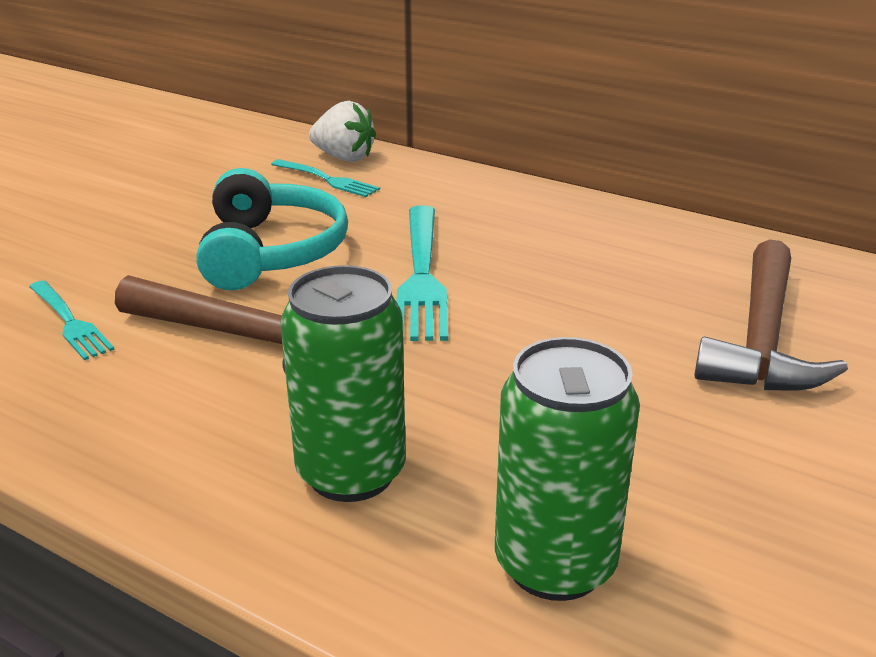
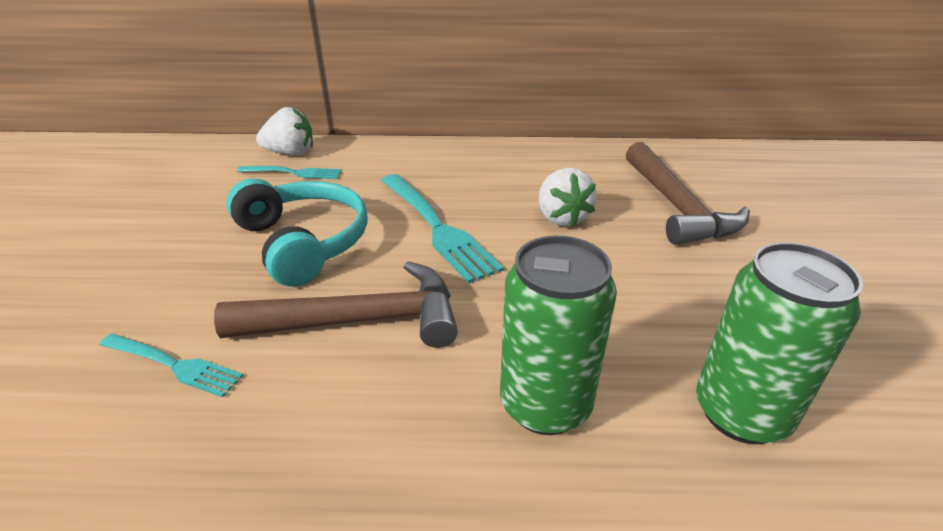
camera: 30 degrees left, 5 degrees up
none -> white strawberry [539,168,597,227]

